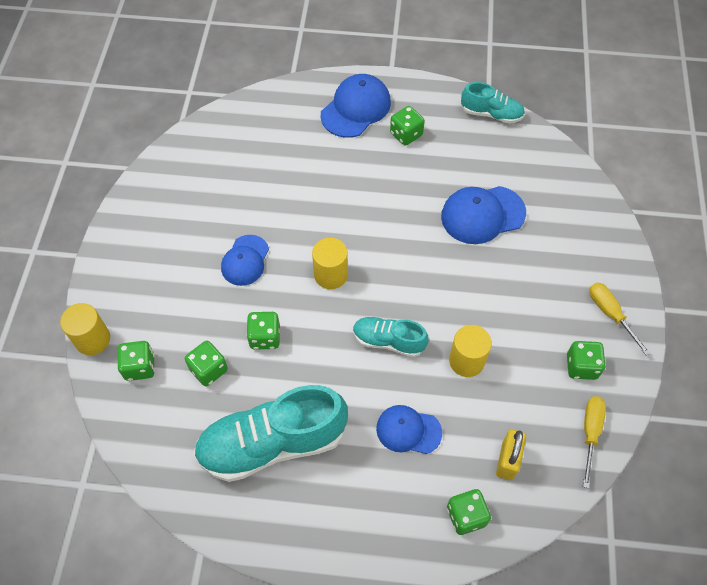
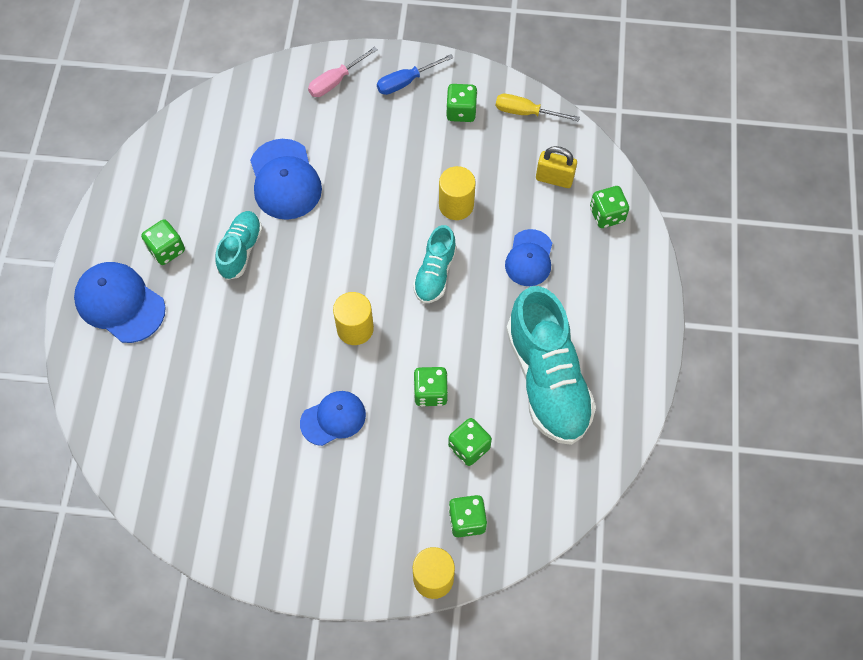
camera: 90 degrees left, 5 degrees up
blue cap [221,235,269,286] -> blue cap turned 45 degrees counterclockwise [300,391,366,446]
turquoise shoe [461,82,525,124] -> turquoise shoe moved to [215,211,262,280]
yellow screwdriver [589,282,650,356] -> blue screwdriver [377,54,453,95]
none -> pink screwdriver [308,46,378,97]

